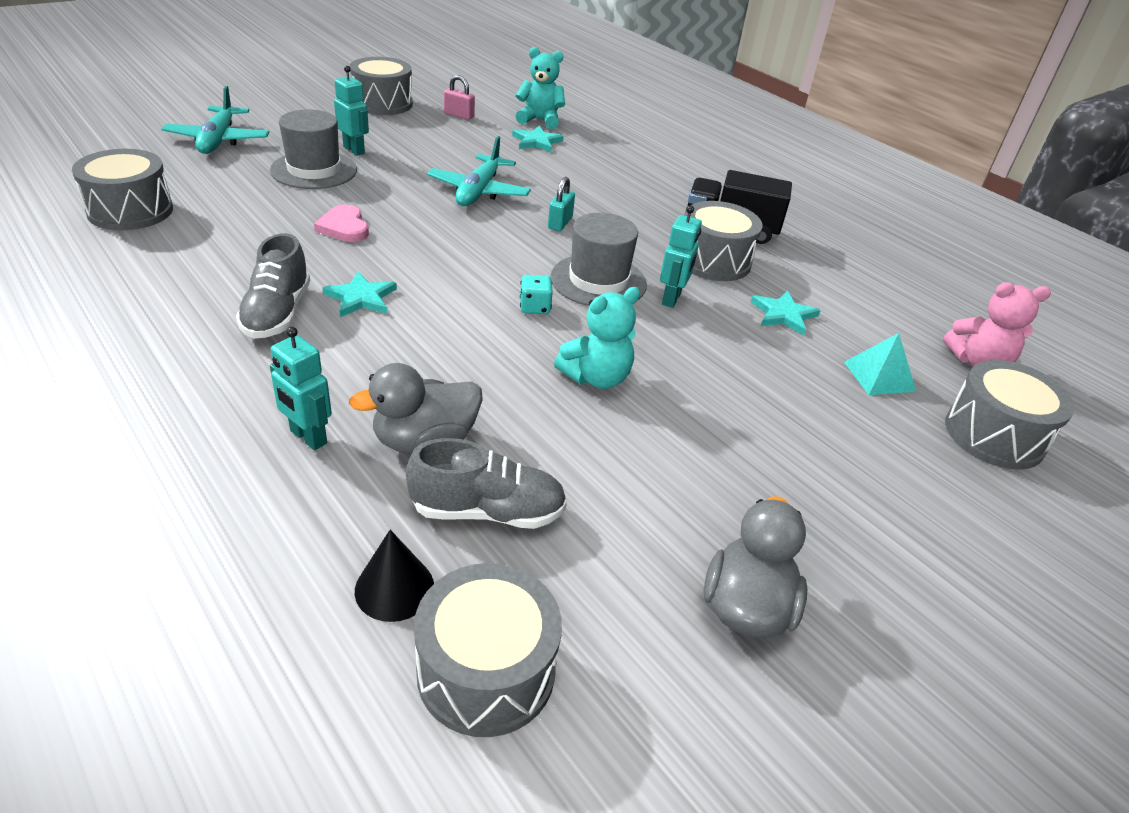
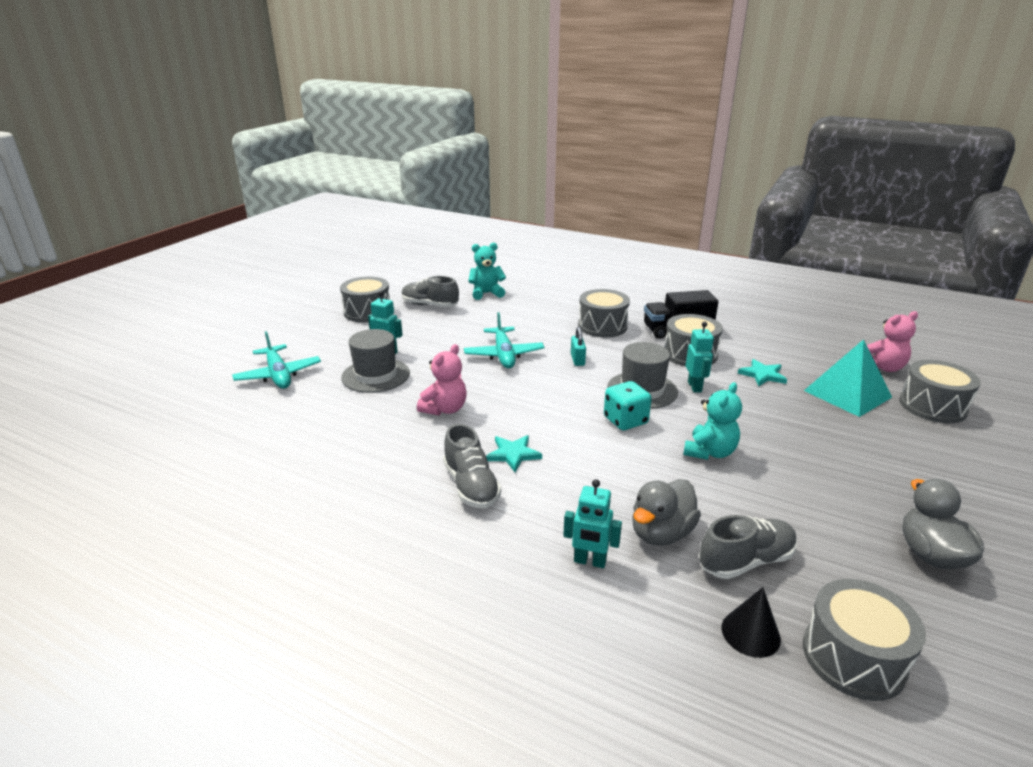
camera: 20 degrees left, 10 degrees down
grey drum [72,149,173,230] -> grey drum moved to [578,289,630,337]
pink heart [314,205,369,242] -> pink teddy bear [417,344,467,416]
pink padlock [444,75,475,120] -> grey shoe [402,276,459,307]
turquoise star [512,125,564,152] -> none
turquoise dice [520,275,553,314] -> turquoise dice [604,381,652,430], size x1.61
turquoise pyramid [844,333,916,395] -> turquoise pyramid [804,339,892,417], size x1.73

